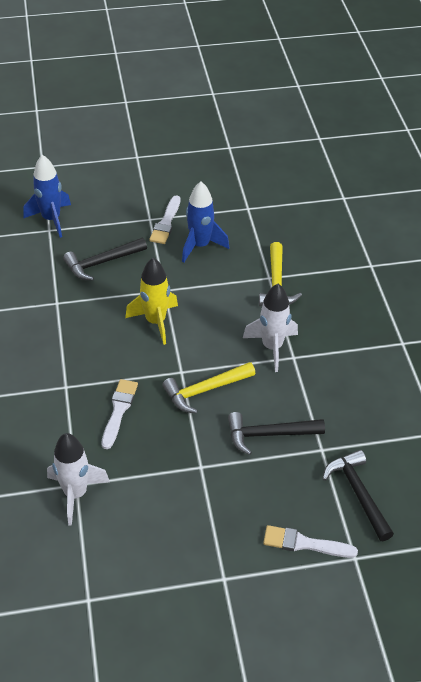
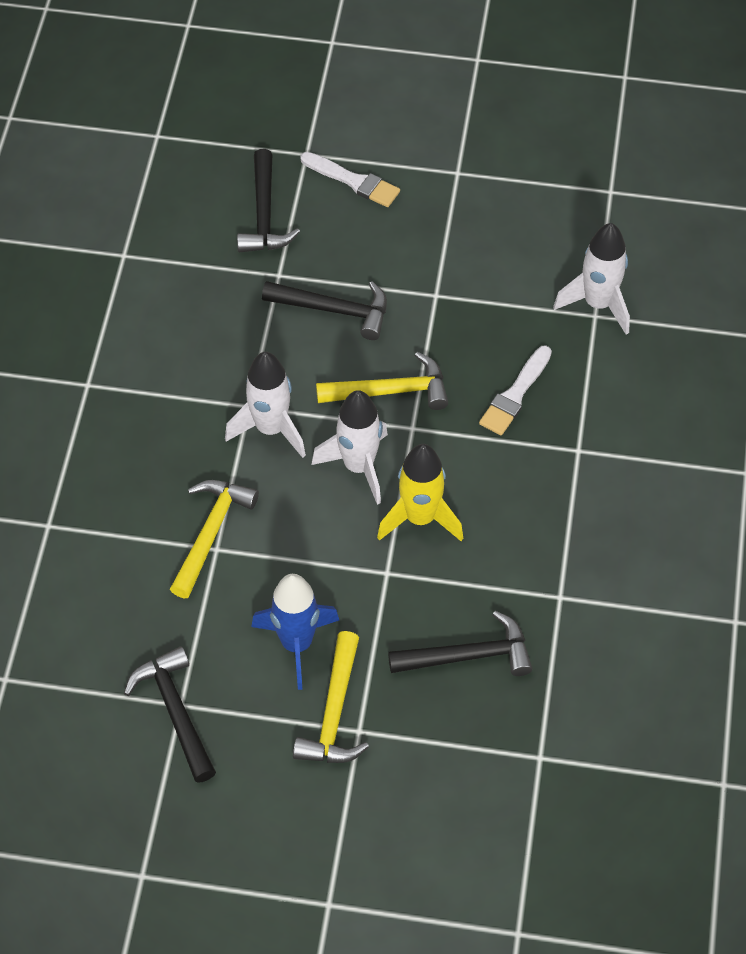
camera: 160 degrees left, 10 degrees up
blue rocket [23,155,71,238] -> none
white brush [149,195,180,244] -> yellow hammer [293,631,369,763]
none -> black hammer [124,646,216,783]
none -> white rocket [311,390,388,505]

